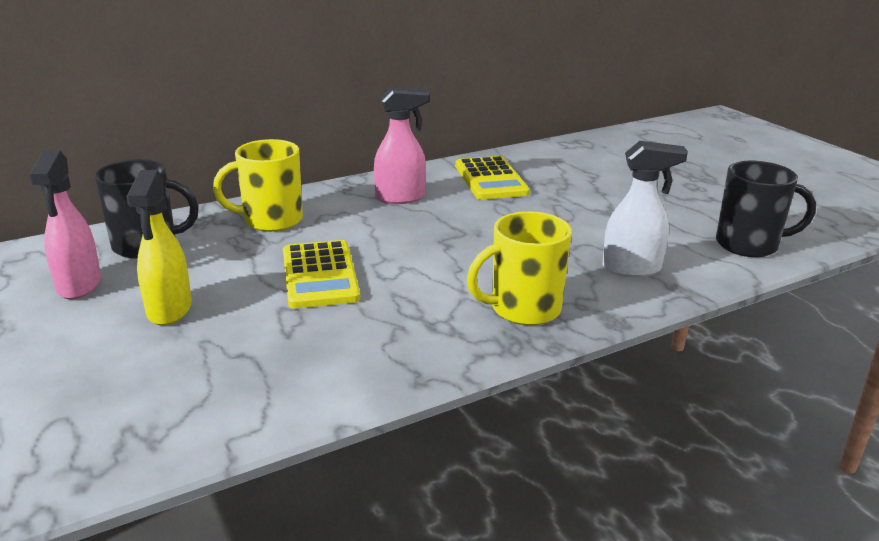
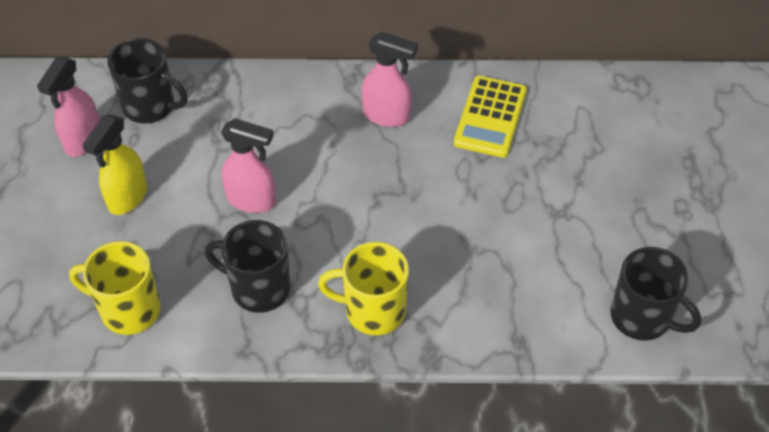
camera: 30 degrees right, 25 degrees up
yellow mug [213,139,303,232] -> yellow mug moved to [69,241,161,335]
yellow calculator [283,240,360,309] -> pink spray bottle [221,118,276,213]
white spray bottle [602,141,688,277] -> none
none -> black mug [205,220,290,313]

